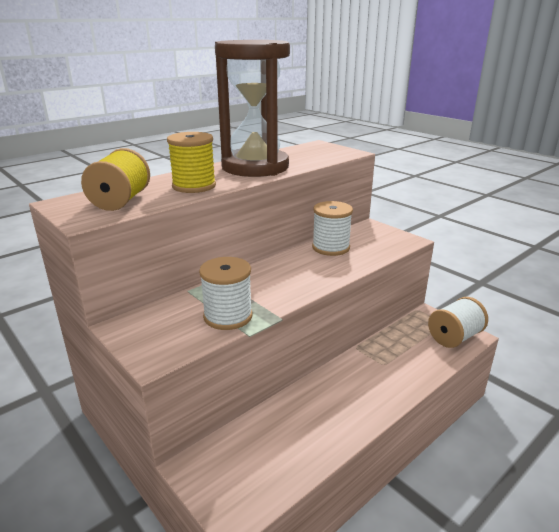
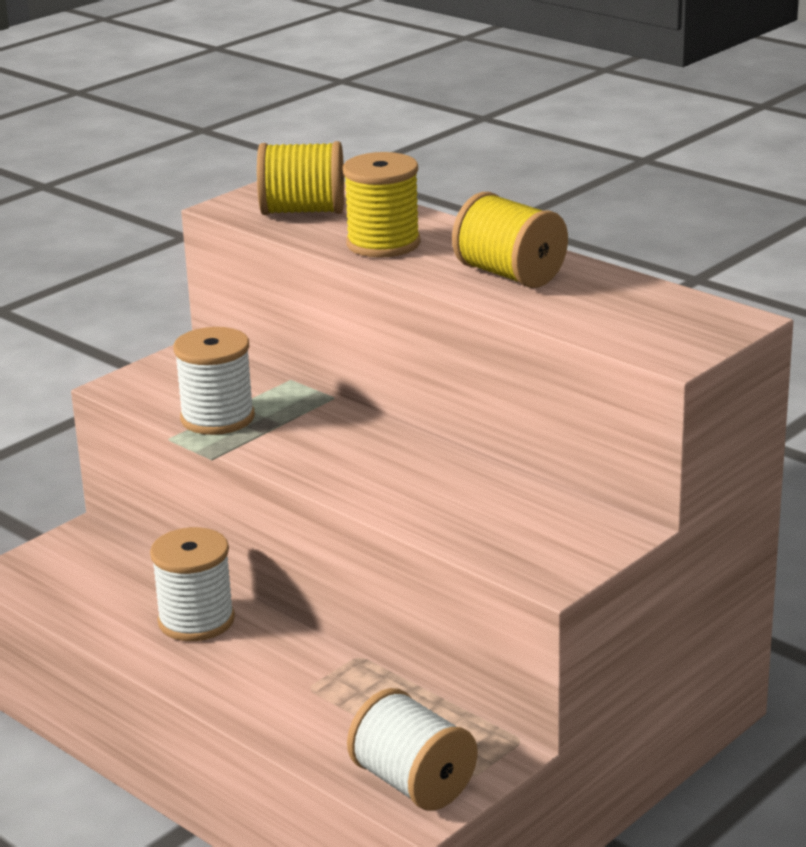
camera: 85 degrees right, 0 degrees up
brown hourglass [215,40,290,177] -> yellow spool [452,192,568,288]
white spool [312,201,353,256] -> white spool moved to [150,527,235,641]

